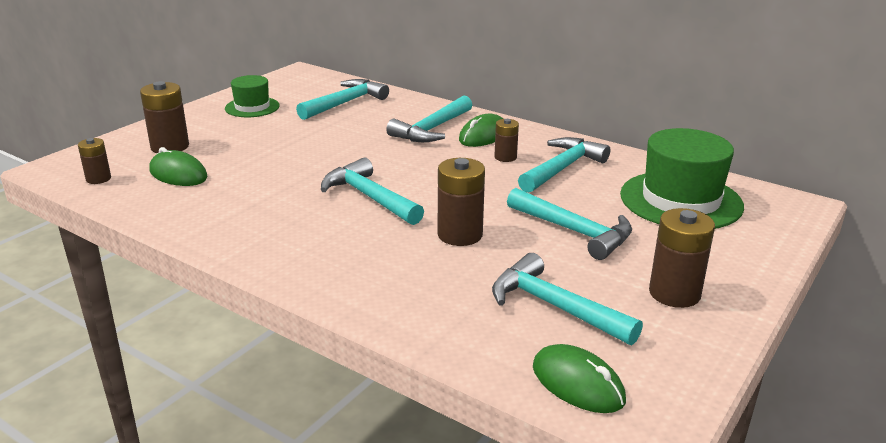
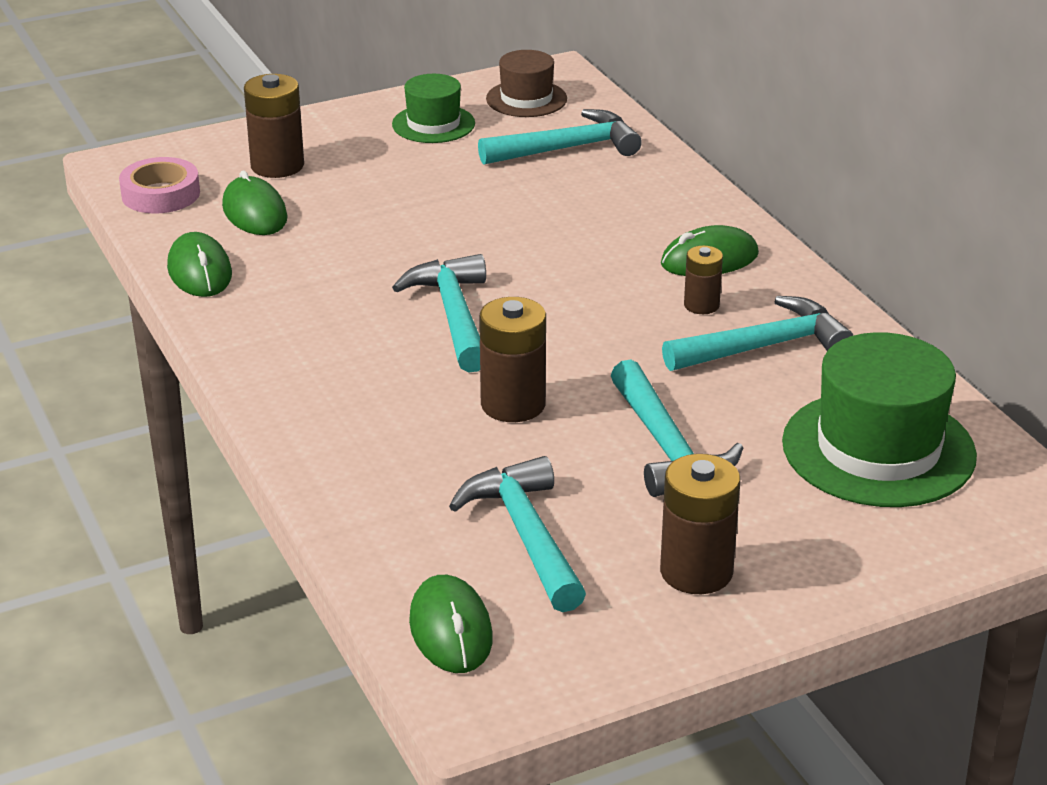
camera: 30 degrees right, 5 degrees up
brown battery [78,138,111,184] -> pink tape [119,157,200,214]
turquoise hammer [386,95,472,142] -> none
none -> green mouse [167,232,232,297]
none -> brown hat [486,50,567,117]

